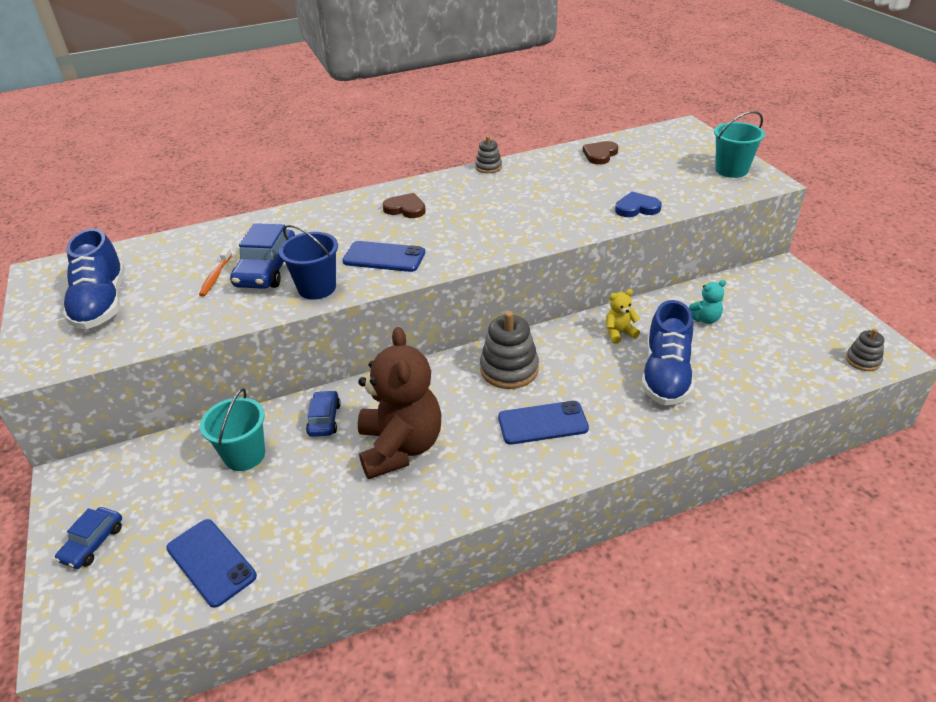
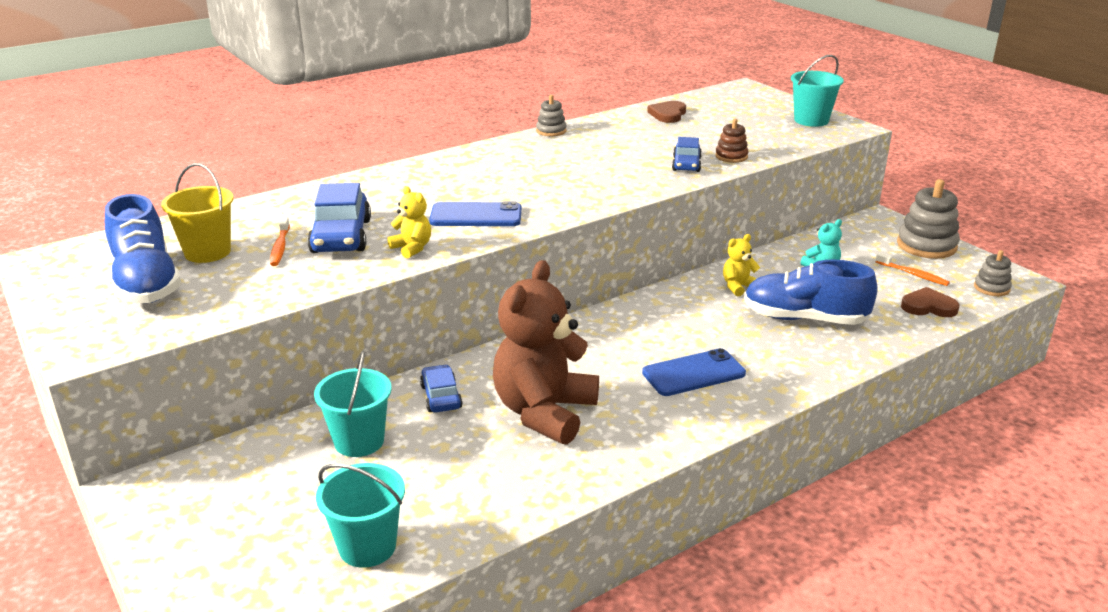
camera: 15 degrees left, 10 degrees down
blue car [55,507,122,569] -> blue car moved to [672,137,702,172]
blue phone [166,519,257,608] -> turquoise bucket [316,463,405,568]
blue bucket [279,224,338,300] -> yellow teddy bear [388,186,431,259]
brown teddy bear [358,327,441,479] -> brown teddy bear turned 135 degrees counterclockwise [493,260,599,445]
brown heart [382,193,426,218] -> brown heart moved to [901,287,959,317]
grey stacking toy [480,311,539,389] -> grey stacking toy moved to [897,179,960,259]
blue heart [615,192,662,217] -> brown stacking toy [715,119,749,163]
blue shoe [642,300,694,405] -> blue shoe turned 105 degrees clockwise [744,259,878,325]
none -> yellow bucket [161,163,234,263]
none -> orange toothbrush [875,252,950,286]

